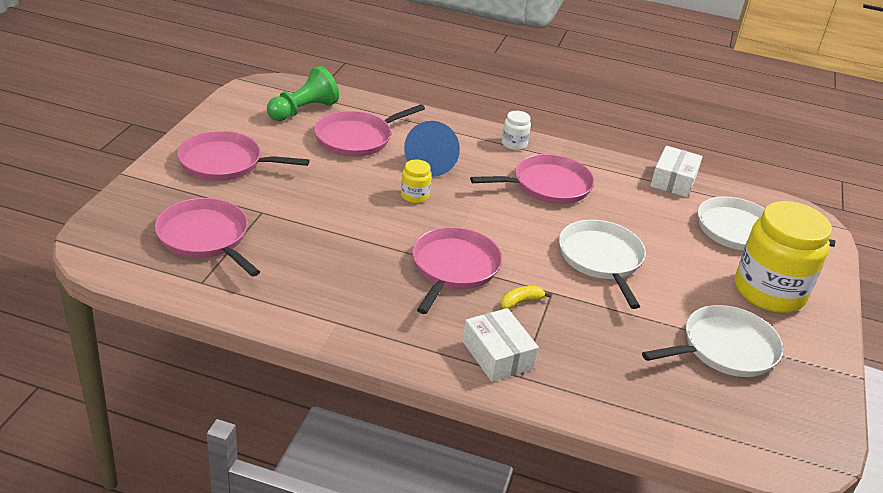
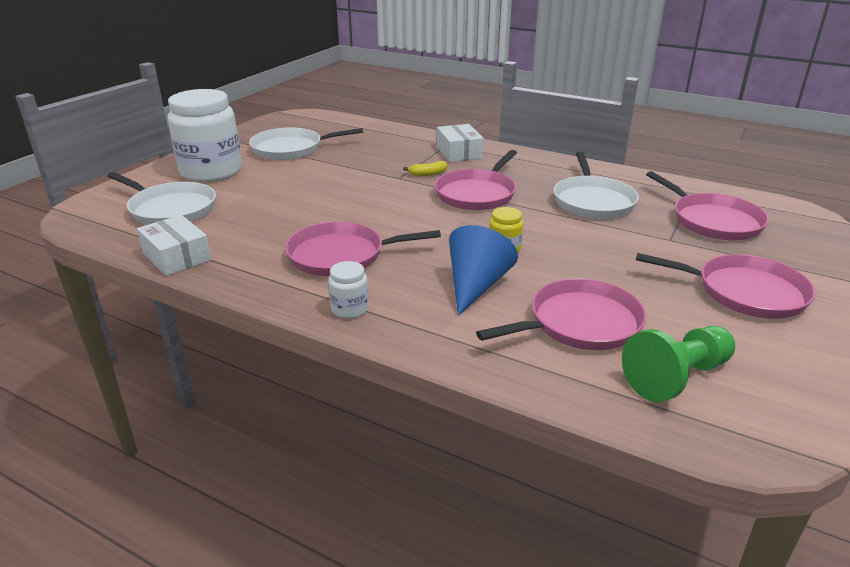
camera: 165 degrees left, 5 degrees down
white pan [559,220,646,309] -> white pan moved to [553,152,639,219]
white box [650,146,703,197] -> white box turned 75 degrees counterclockwise [137,215,211,276]
yellow jar [735,201,832,313] -> white jar [168,89,242,182]

